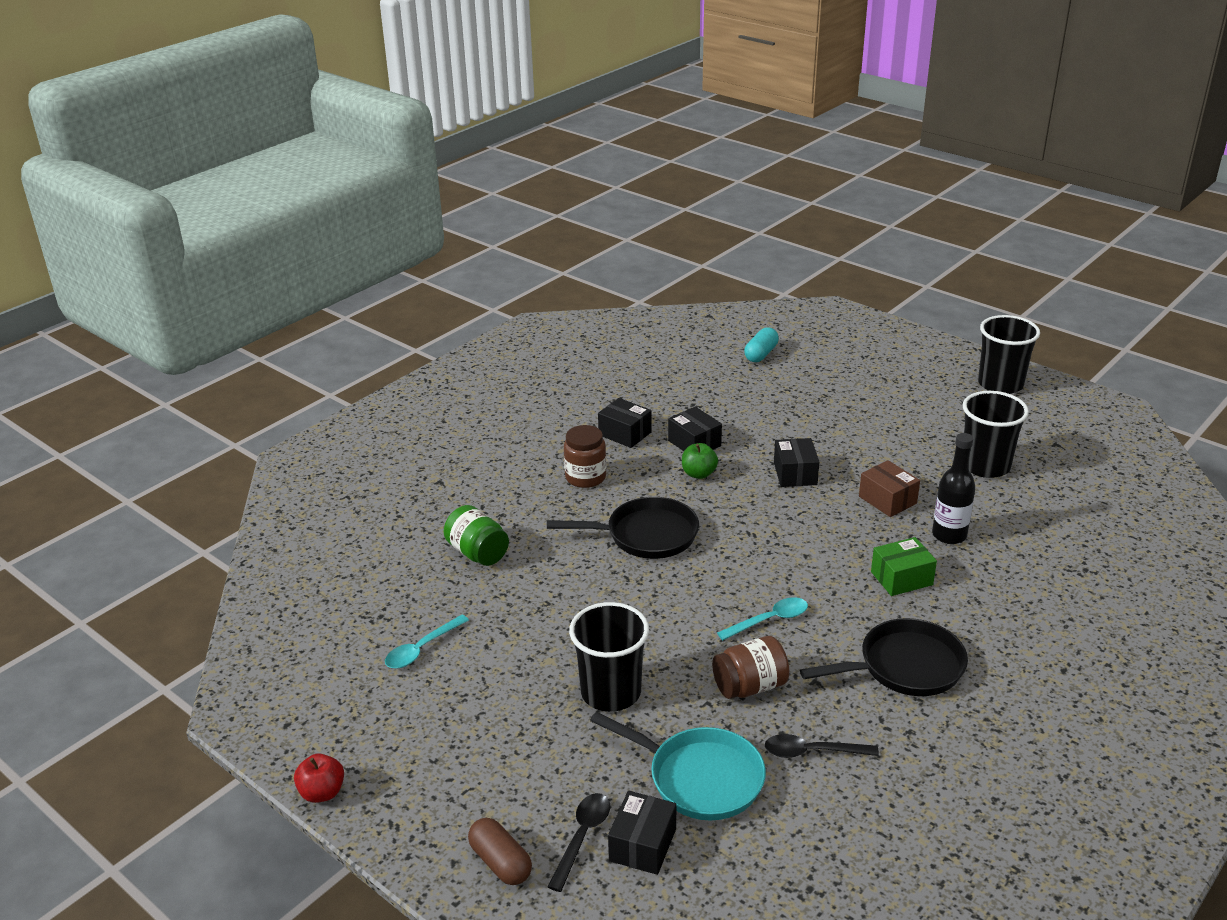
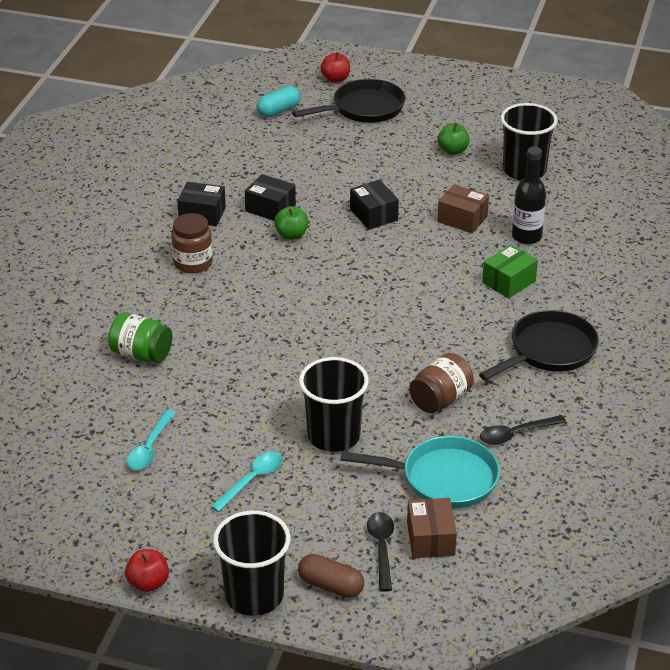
camera: 25 degrees left, 5 degrees up
black pan [547,497,699,559] -> black pan moved to [292,79,406,123]
black box [608,791,676,875] -> brown box [407,498,457,558]
turquoise spoon [717,597,808,640] -> turquoise spoon moved to [210,451,283,512]
turquoise capsule [744,327,779,362] -> turquoise capsule turned 45 degrees clockwise [257,86,300,117]
black cup [978,315,1040,394] -> black cup moved to [213,511,291,616]
none -> red apple [320,52,350,83]
none -> green apple [437,123,469,155]

